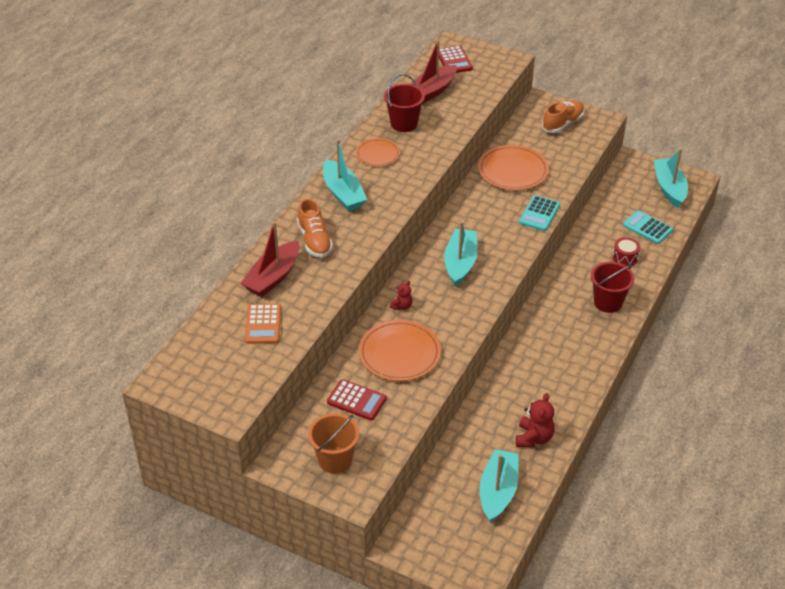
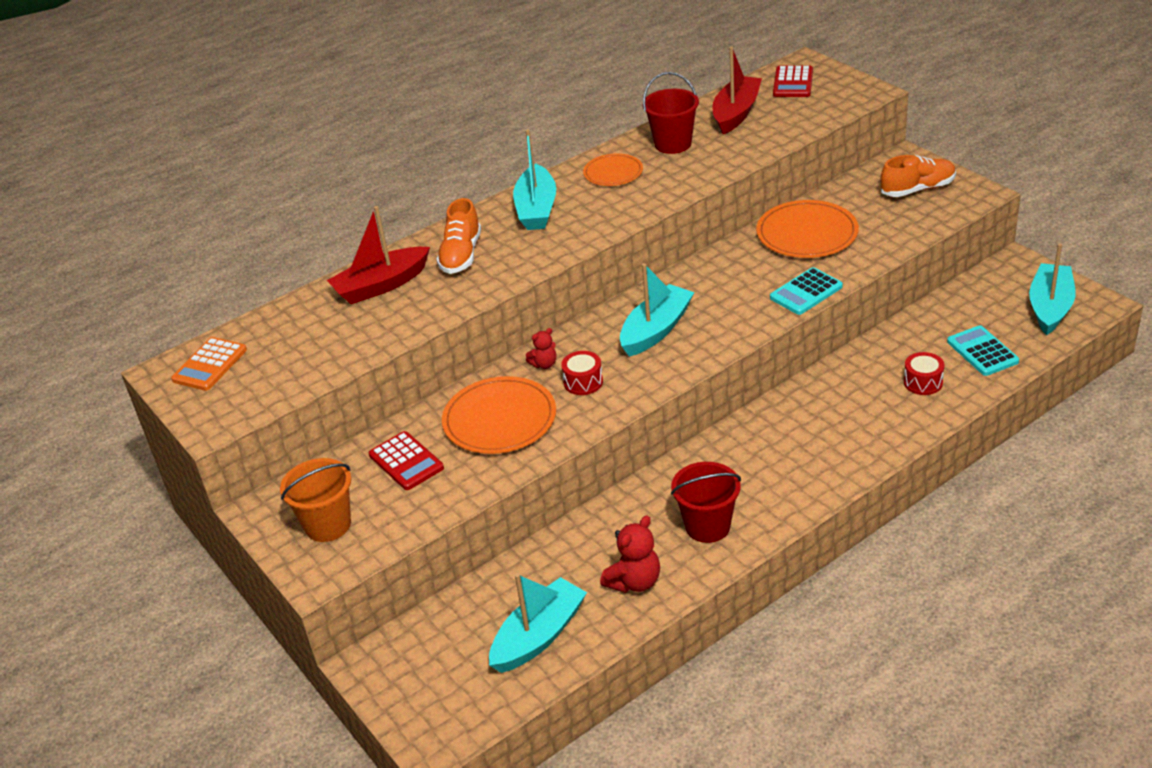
camera: 30 degrees right, 5 degrees down
orange calculator [245,304,281,344] -> orange calculator moved to [171,337,247,391]
red boat [411,40,457,104] -> red boat turned 135 degrees clockwise [713,47,762,134]
red bucket [591,262,634,313] -> red bucket moved to [671,462,741,543]
none -> red drum [561,351,603,395]

